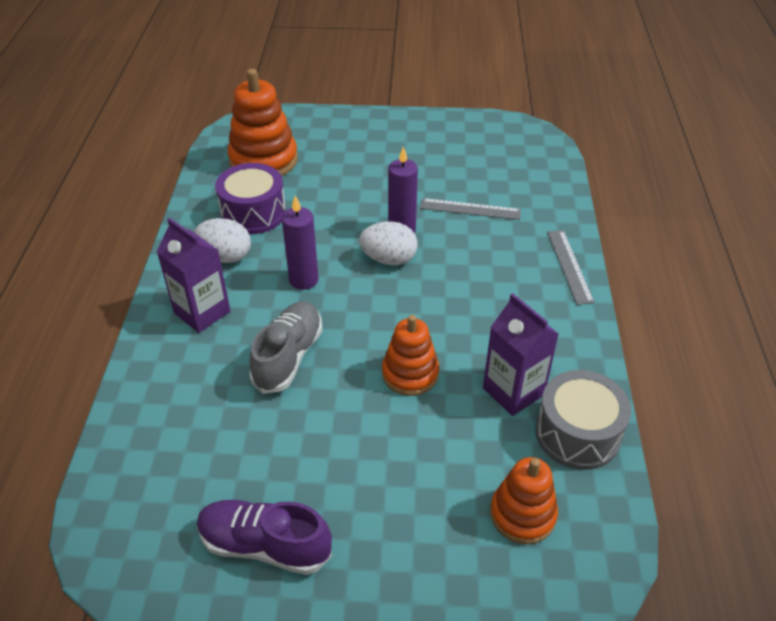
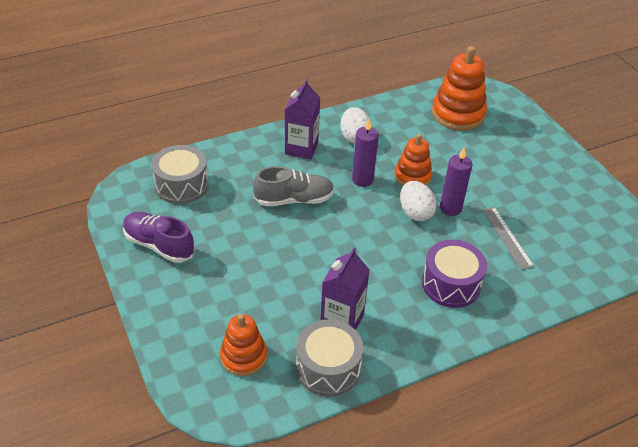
camera: 60 degrees right, 0 degrees up
purple shoe [197,500,332,575] -> purple shoe turned 45 degrees counterclockwise [123,212,195,263]
purple drum [215,163,286,235] -> purple drum moved to [422,240,487,308]
orange stacking toy [382,315,439,396] -> orange stacking toy moved to [394,134,432,186]
grey ruler [547,230,594,305] -> none
none -> grey drum [151,145,209,204]

